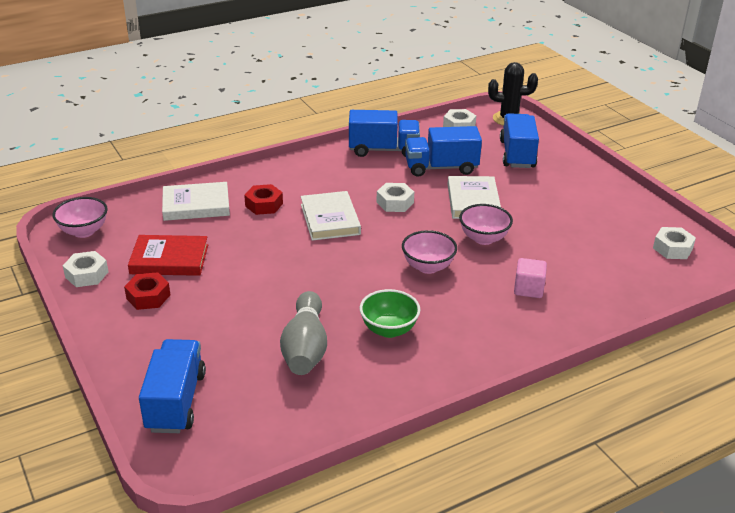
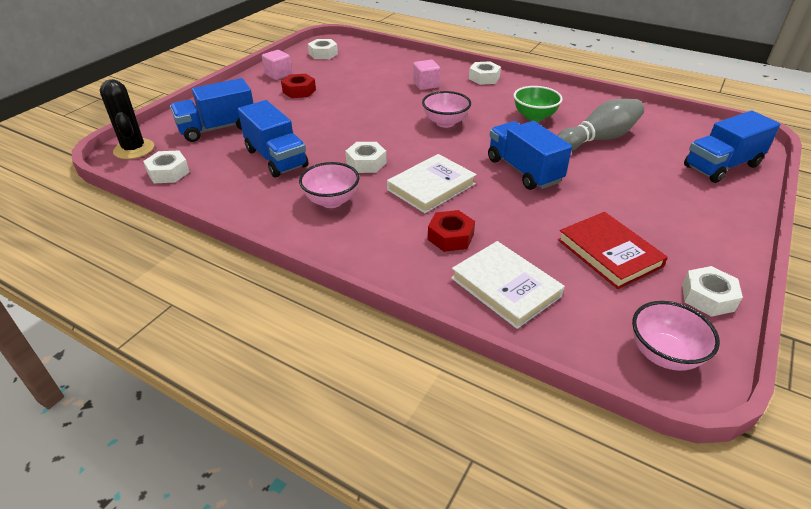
camera: 120 degrees left, 5 degrees up
red nut [124,272,170,310] -> red nut moved to [281,74,316,98]
blue truck [349,110,420,157] -> blue truck moved to [488,121,572,190]
white book [448,176,501,219] -> none
pink bowl [459,204,513,245] -> pink bowl moved to [299,162,360,208]
none -> pink cube [262,50,292,80]
none -> white nut [469,61,501,85]

